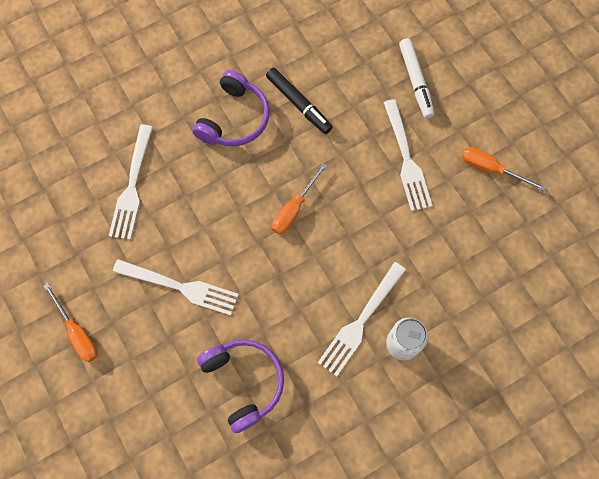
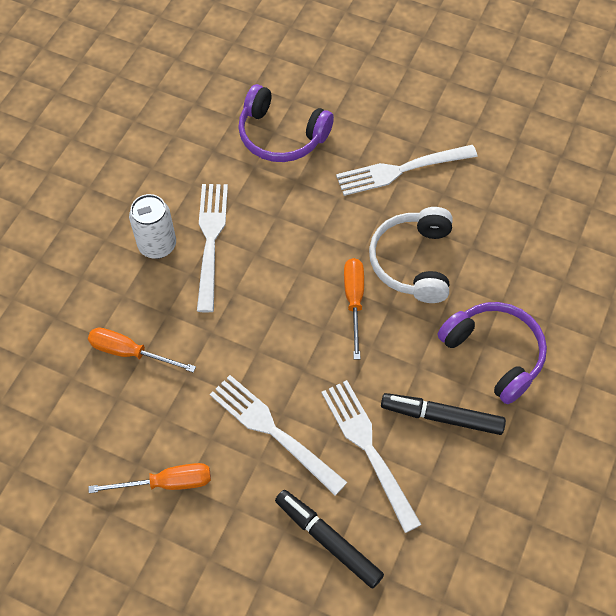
camera: 145 degrees right, 10 degrees down
orange screwdriver [44,283,98,362] -> orange screwdriver moved to [88,328,196,373]
white fork [109,125,153,240] -> white fork moved to [321,380,422,533]
purple headphones [192,70,270,146] -> purple headphones turned 150 degrees clockwise [438,302,547,404]
white marker [399,38,434,119] -> black marker [275,490,384,589]
none -> white headphones [369,207,453,303]

